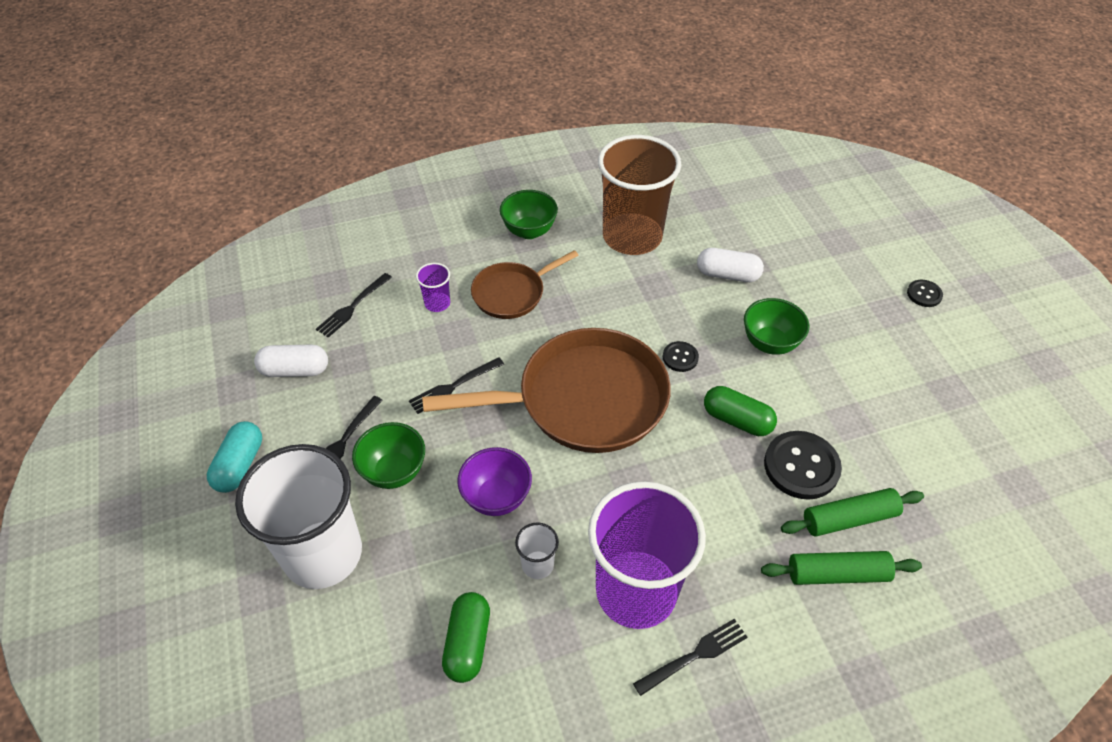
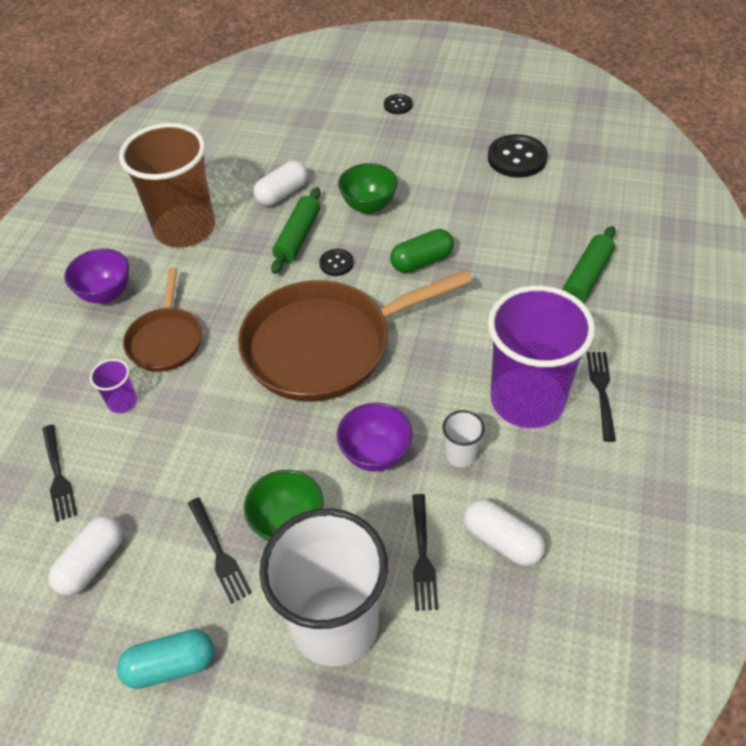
camera: 55 degrees left, 0 degrees up
turquoise capsule [207,421,262,493] -> turquoise capsule turned 60 degrees counterclockwise [117,629,214,689]
black fork [409,357,504,414] -> black fork moved to [412,494,438,611]
brown pan [422,328,671,453] -> brown pan turned 135 degrees counterclockwise [238,270,472,402]
green capsule [442,592,490,683] -> white capsule [464,499,545,566]
green bowl [500,190,558,239] -> purple bowl [64,249,129,303]
black button [764,431,842,500] -> black button moved to [488,134,548,178]
green rolling pin [781,488,924,537] -> green rolling pin moved to [271,187,321,274]

